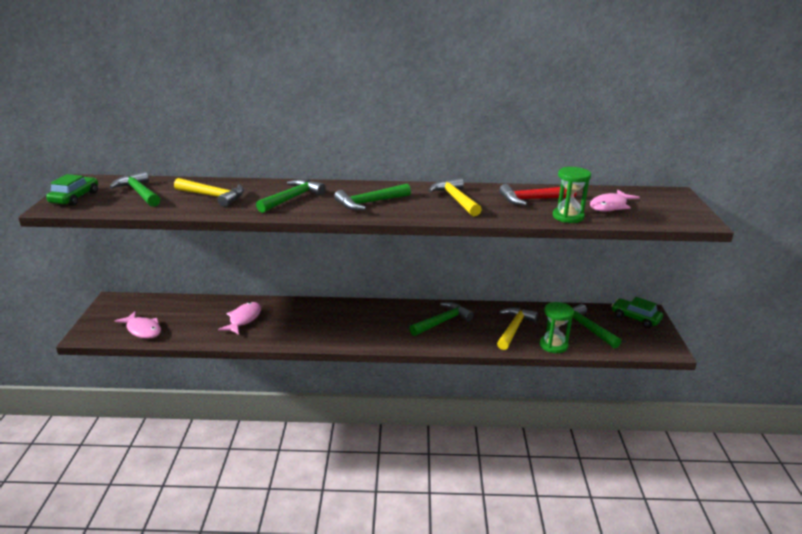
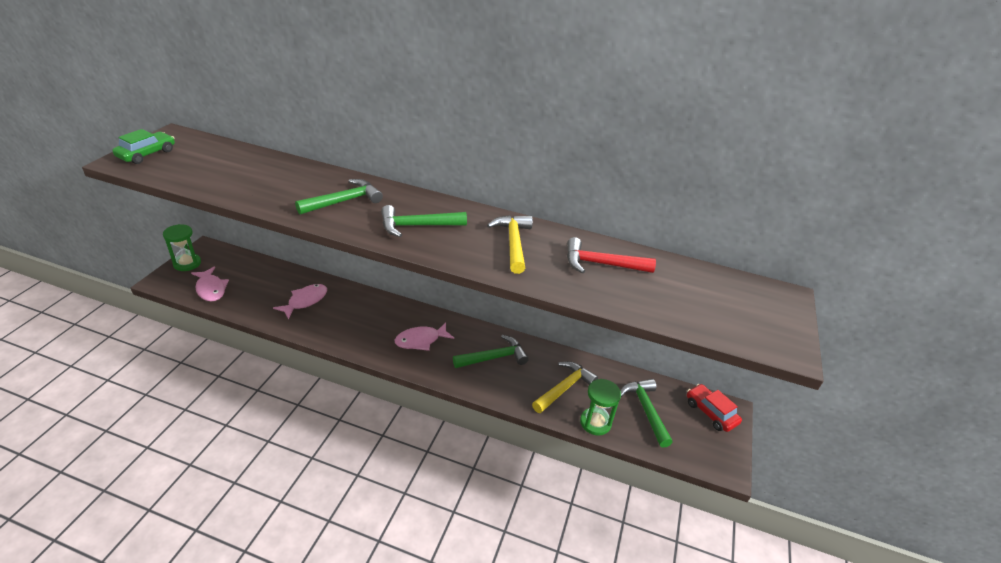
camera: 15 degrees right, 10 degrees up
green hammer [109,171,160,207] -> none
yellow hammer [174,178,244,207] -> none
green hourglass [553,167,591,223] -> green hourglass moved to [163,224,201,271]
pink fish [590,190,640,212] -> pink fish moved to [395,322,454,351]
green car [611,297,663,328] -> red car [687,384,742,432]

